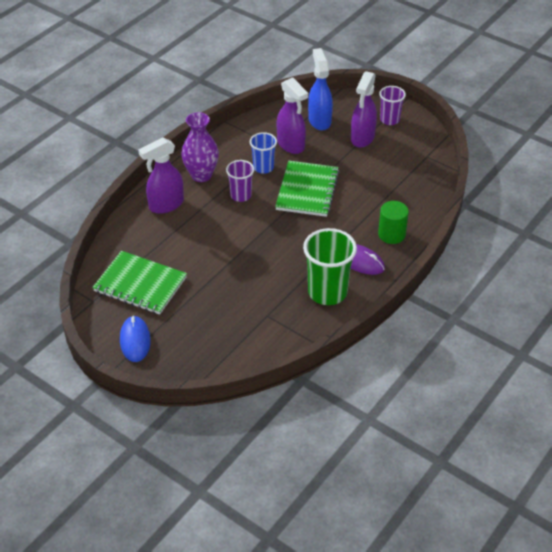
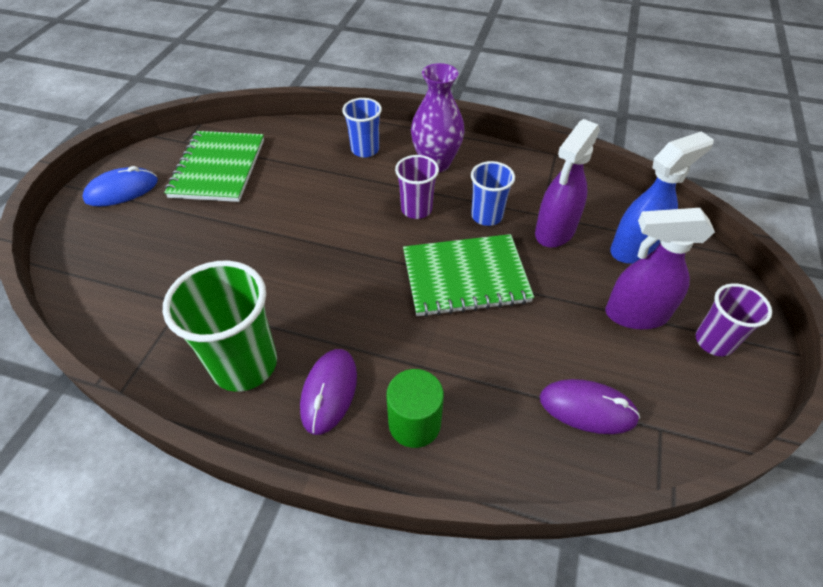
camera: 70 degrees right, 5 degrees up
purple spray bottle [138,138,184,214] -> blue cup [342,98,382,158]
none -> purple mouse [540,379,640,434]

